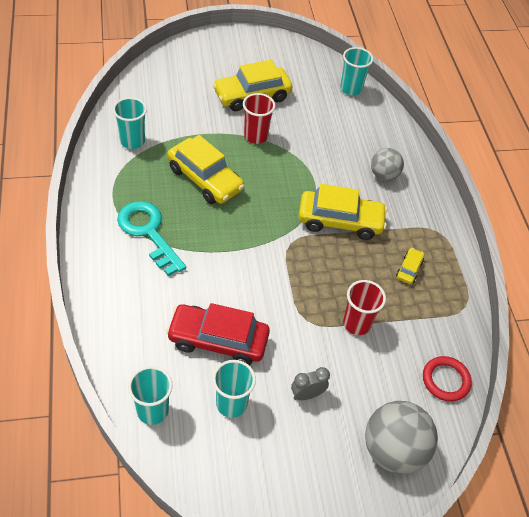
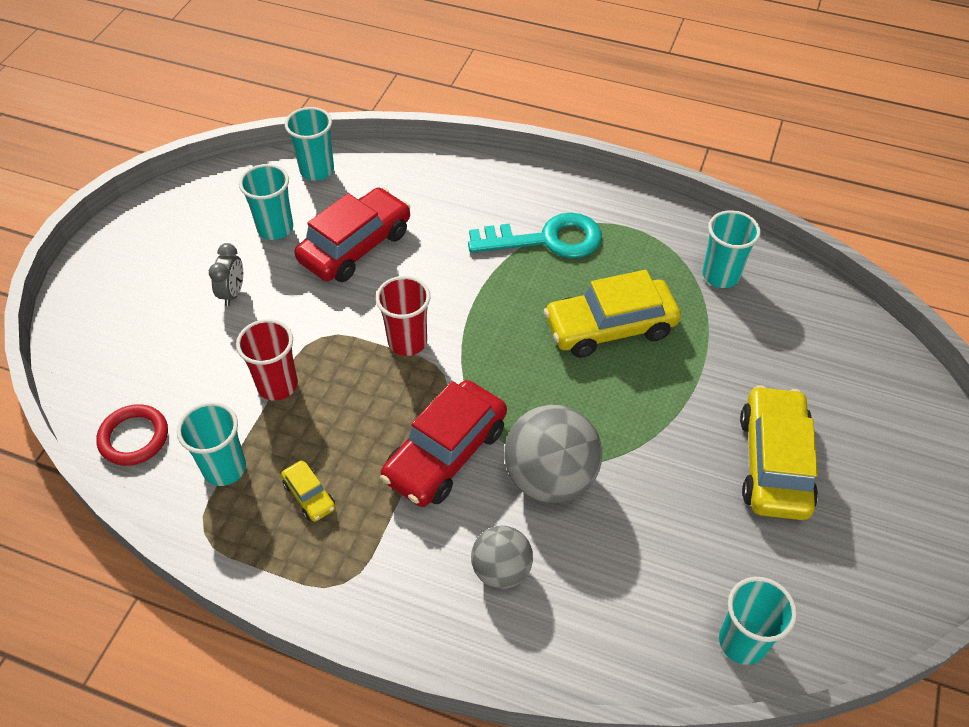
camera: 125 degrees right, 0 degrees up
red cup [243,93,275,144] -> red cup moved to [376,276,430,356]
yellow car [299,184,387,240] -> red car [380,380,507,507]
grey ball [365,401,438,474] -> grey ball moved to [504,405,602,503]
none -> turquoise cup [177,402,246,486]

